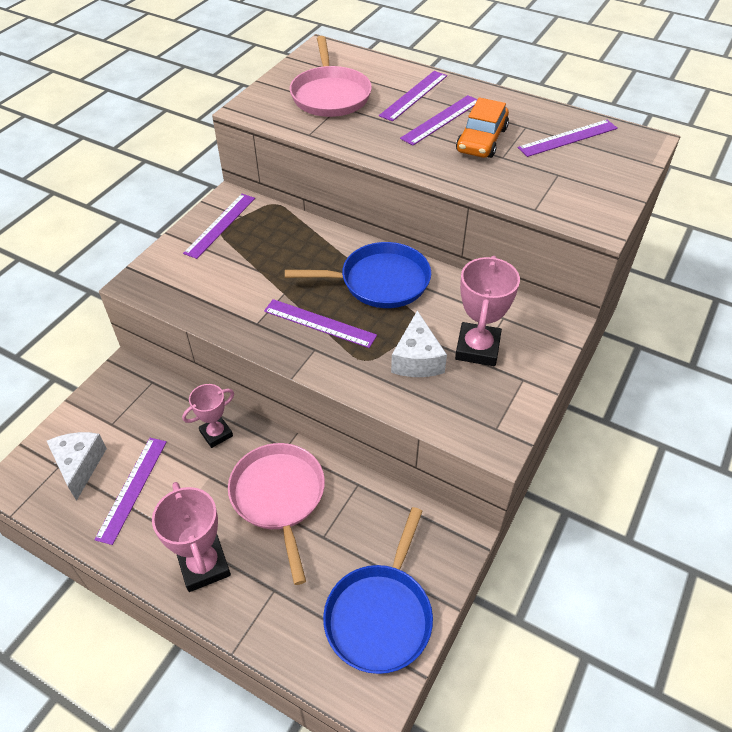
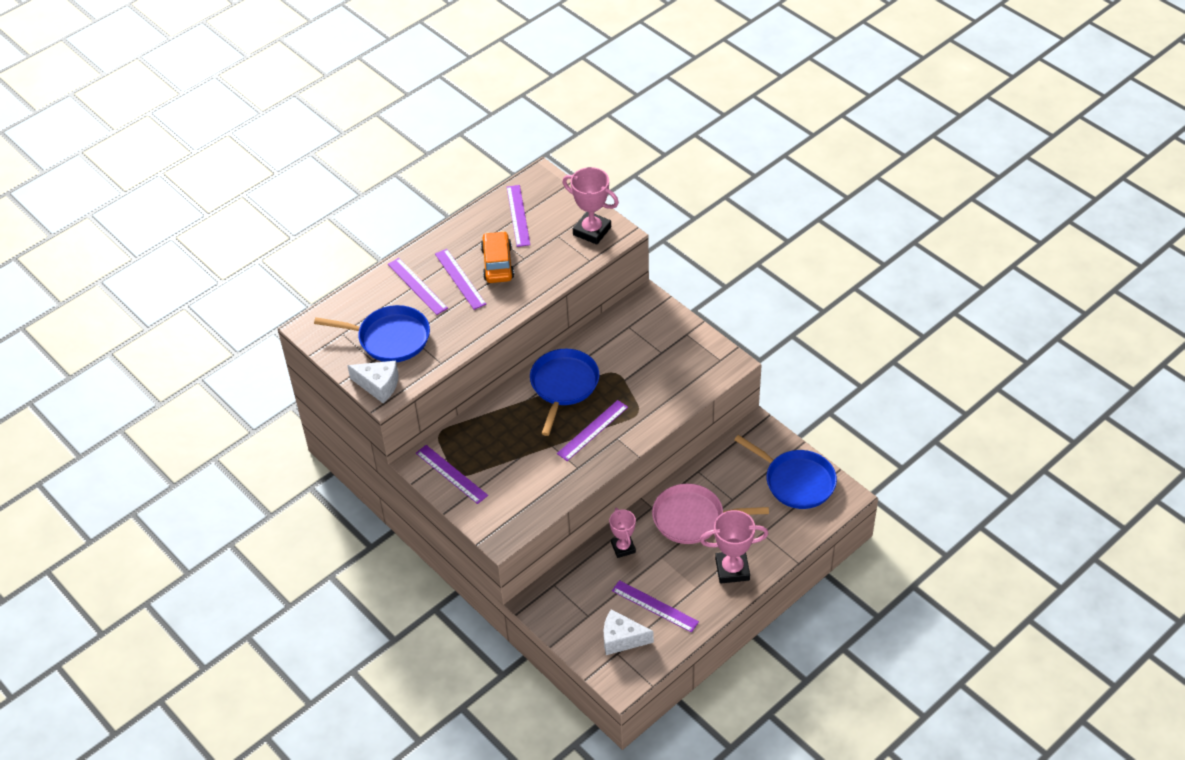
camera: 70 degrees left, 0 degrees up
pink pan [290,36,372,117] -> blue pan [314,305,430,362]
white cheese [391,310,447,377] -> white cheese moved to [347,361,399,403]
pink trophy [455,256,520,366] -> pink trophy moved to [562,167,619,245]
orange car [456,97,509,158] -> orange car turned 135 degrees counterclockwise [481,231,514,283]

